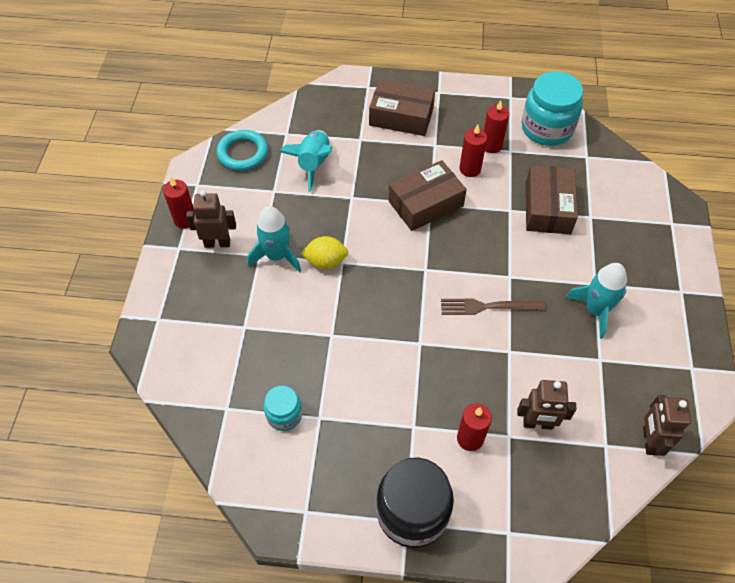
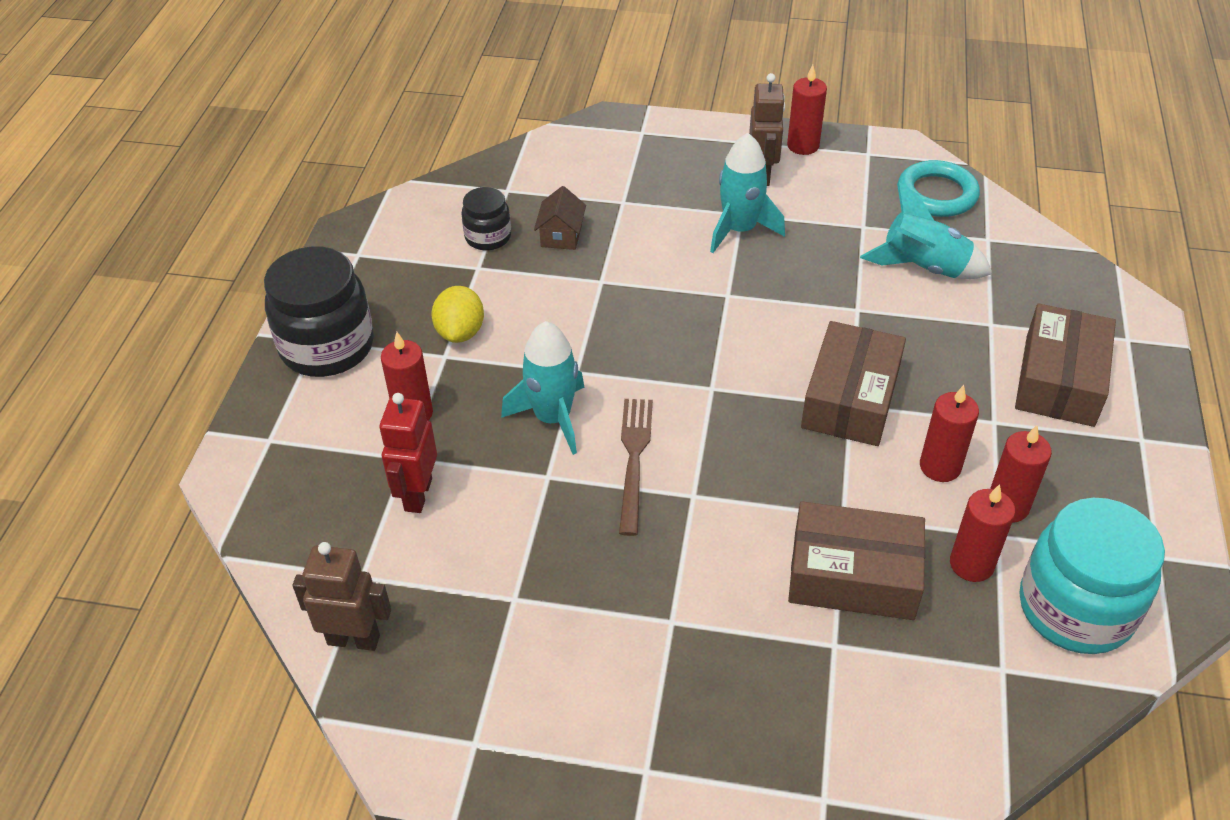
camera: 95 degrees right, 10 degrees down
turquoise jar [264,386,302,431] -> black jar [461,187,511,250]
yellow lemon [301,236,348,269] -> yellow lemon moved to [431,286,484,343]
brown box [389,160,467,231] -> brown box turned 45 degrees clockwise [801,321,906,446]
brown robot [517,380,576,430] -> red robot [379,393,437,513]
turquoise rocket [566,263,627,339] -> turquoise rocket moved to [501,321,585,455]
none -> brown house [534,186,586,250]
none -> red candle [950,484,1015,582]

